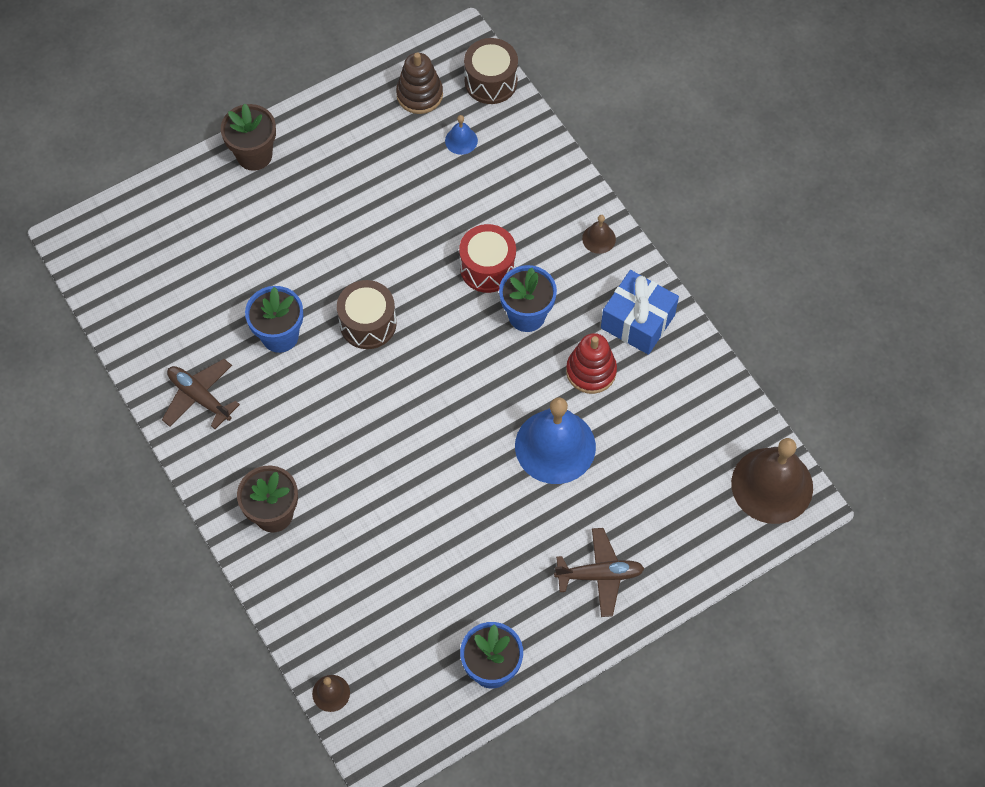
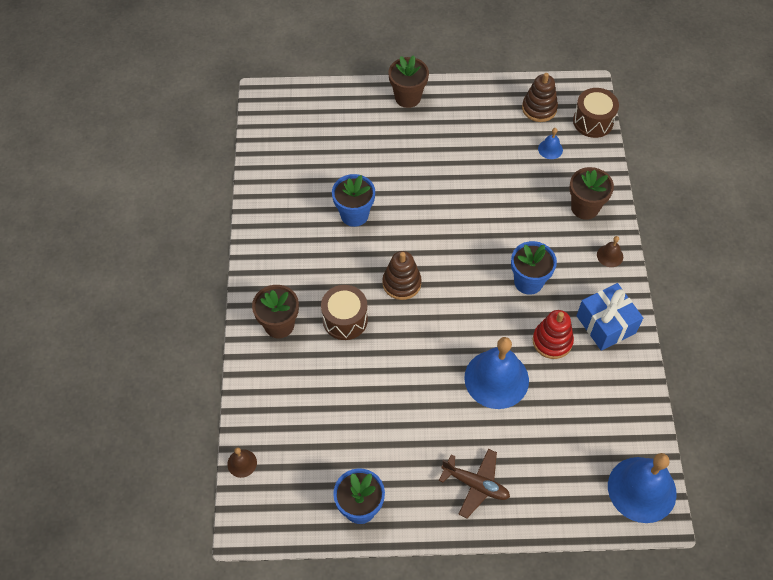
camera: 30 degrees right, 5 degrees down
brown plane [162,359,240,429] -> none
brown drum [337,280,397,349] -> brown drum moved to [321,285,368,340]
red drum [459,224,516,293] -> none
brown bell [731,438,813,524] -> blue bell [608,453,677,523]
none -> brown stacking toy [383,251,422,300]
none -> brown flower pot [570,167,614,220]

